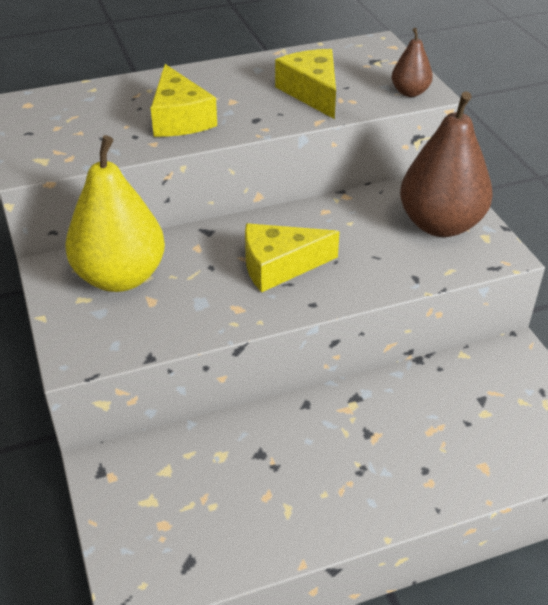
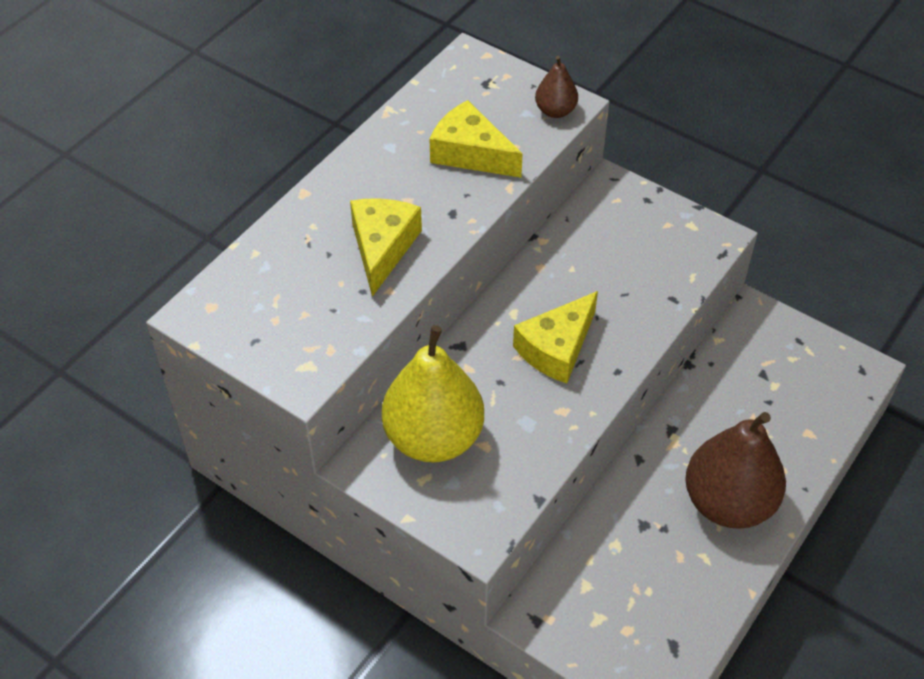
camera: 35 degrees left, 10 degrees up
yellow cheese [151,64,217,137] -> yellow cheese turned 120 degrees counterclockwise [350,198,422,297]
brown pear [400,91,492,237] -> brown pear moved to [685,412,786,529]

